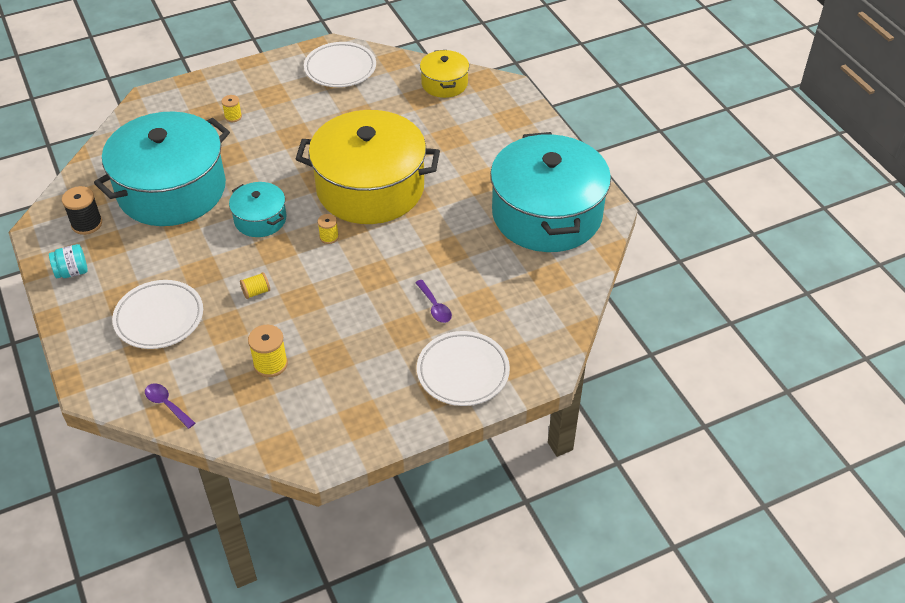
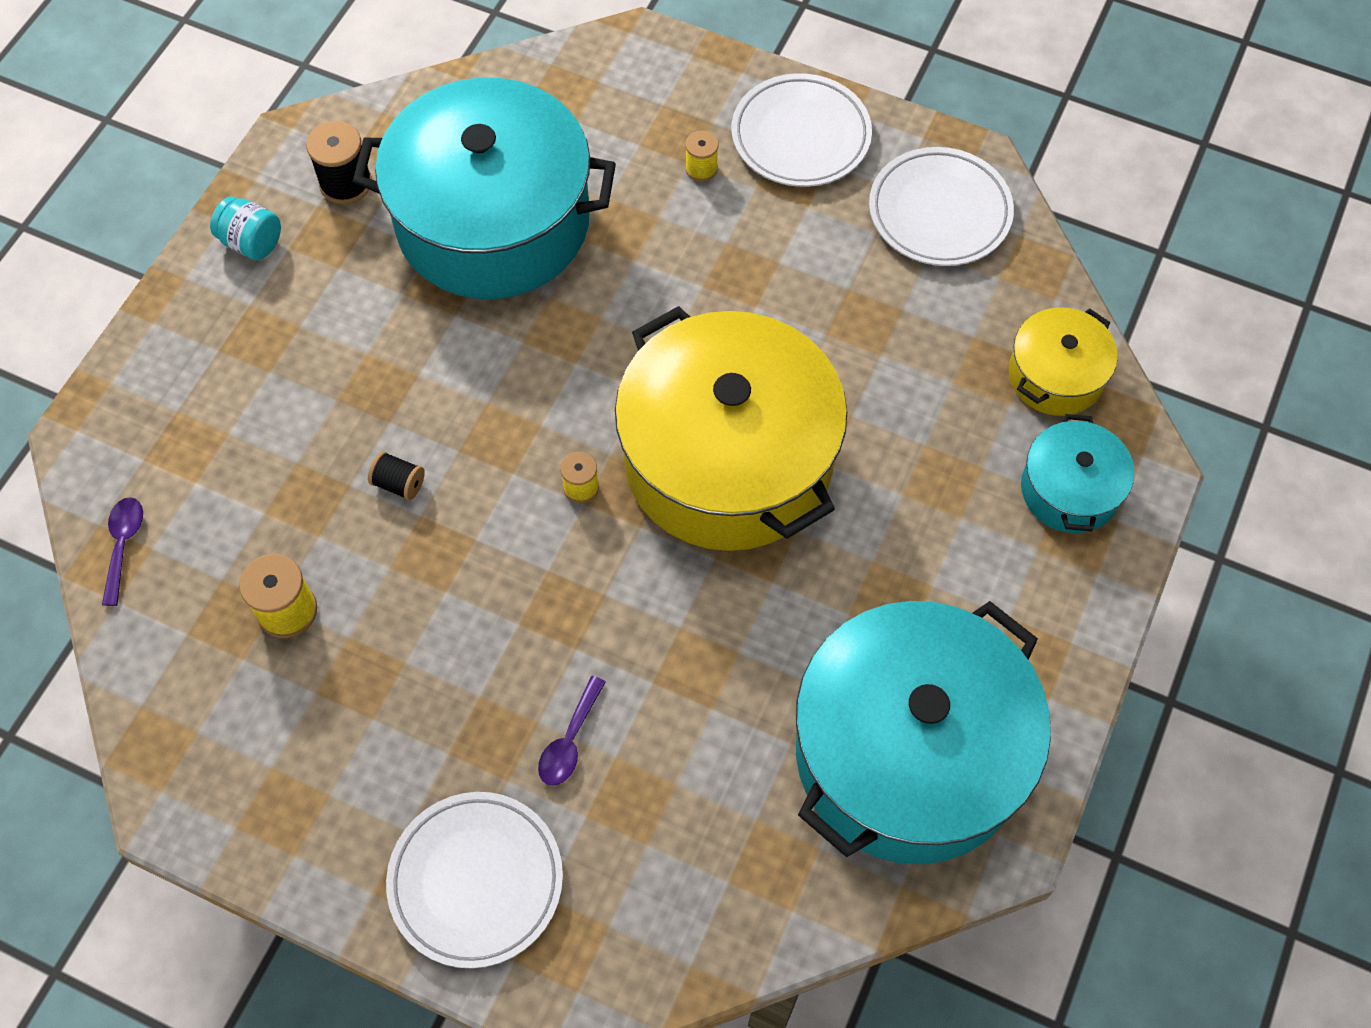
camera: 50 degrees right, 15 degrees up
white plate [112,280,203,349] -> white plate moved to [732,73,872,187]
turquoise pot [229,182,286,237] -> turquoise pot moved to [1021,414,1135,533]
yellow spool [240,272,270,299] -> black spool [368,451,425,500]

